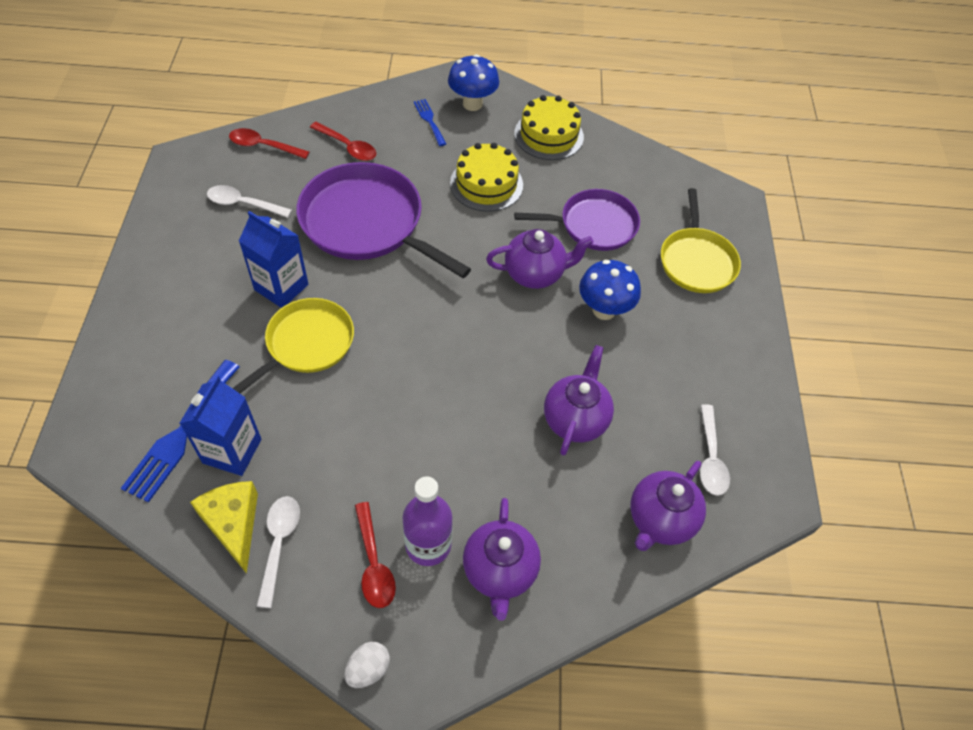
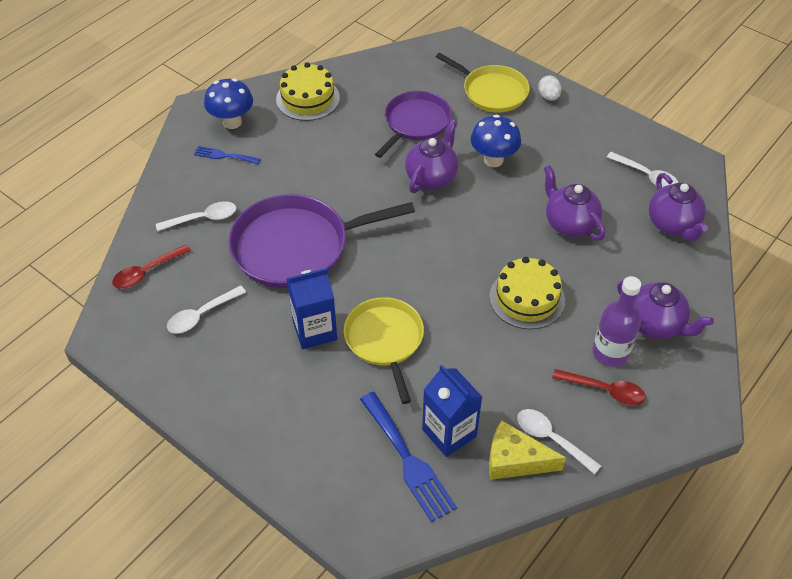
camera: 50 degrees left, 5 degrees down
red spoon [310,122,376,161] -> white spoon [156,201,236,231]
white egg [344,642,390,688] -> white egg moved to [538,75,561,101]
yellow cake [450,143,523,212] -> yellow cake moved to [489,257,565,329]

